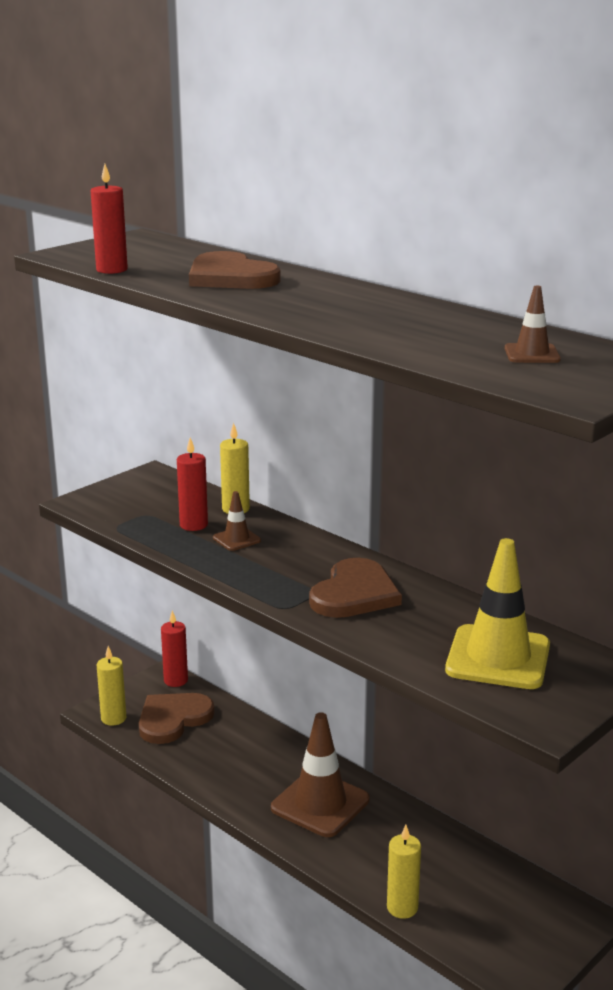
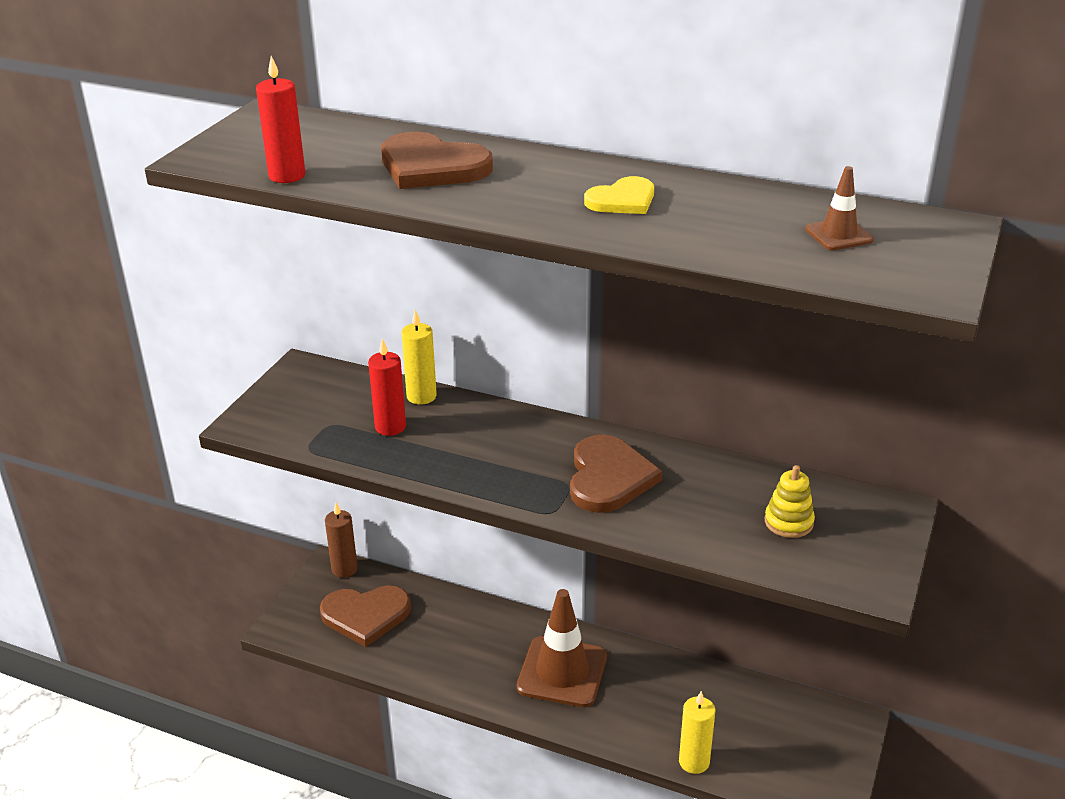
camera: 20 degrees left, 10 degrees up
yellow candle [97,646,126,726] -> none
brown heart [139,693,215,744] -> brown heart turned 120 degrees counterclockwise [320,585,411,647]
red candle [161,611,188,687] -> brown candle [325,503,358,578]
brown traffic cone [213,491,261,551] -> none
yellow traffic cone [445,538,550,689] -> yellow stacking toy [765,465,815,538]
none -> yellow heart [584,176,654,214]

